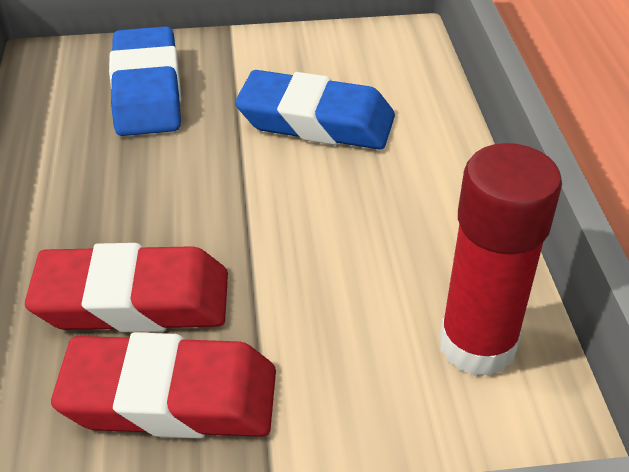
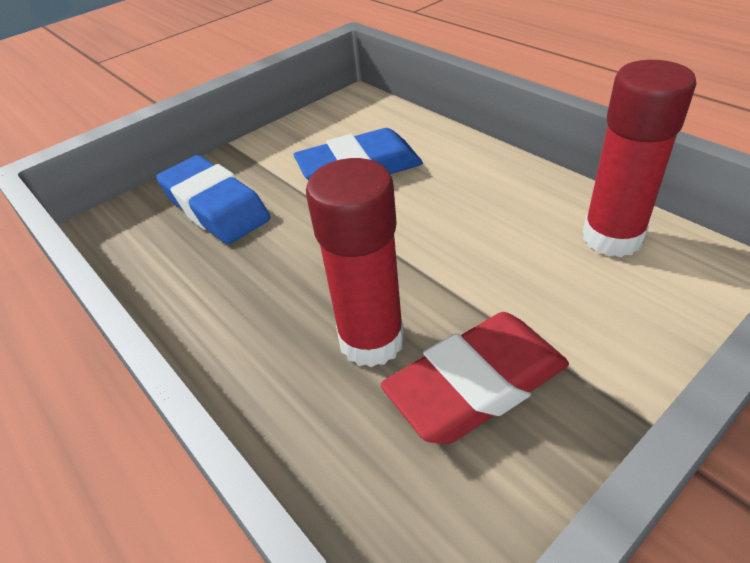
camera: 30 degrees left, 0 degrees up
red eraser [25,243,228,332] -> red glue stick [306,158,405,367]

